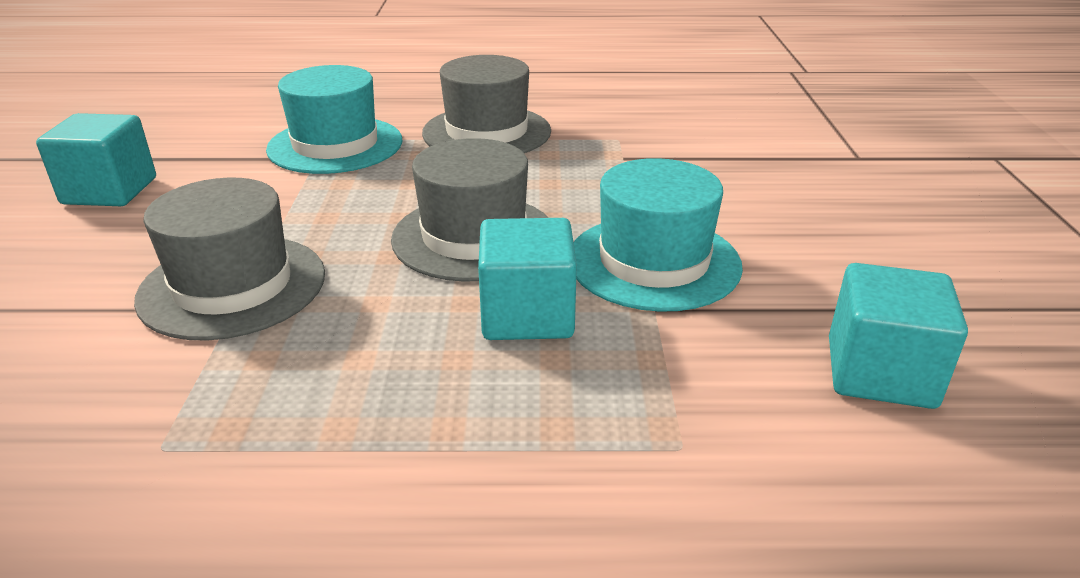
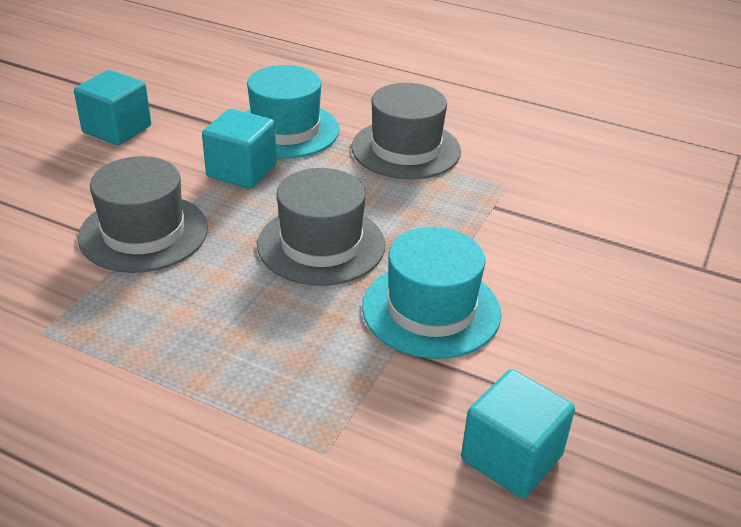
camera: 25 degrees right, 5 degrees up
turquoise cube [478,218,577,340] -> turquoise cube moved to [202,109,277,189]

